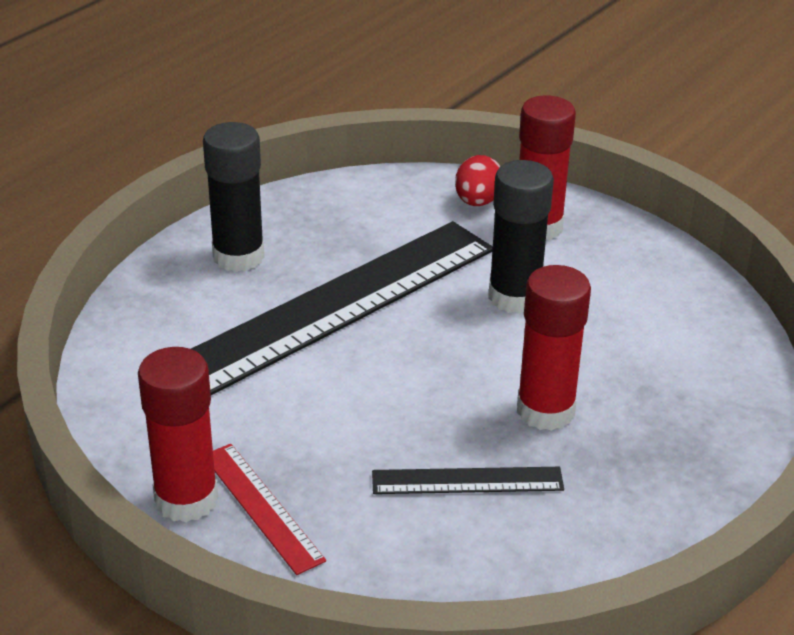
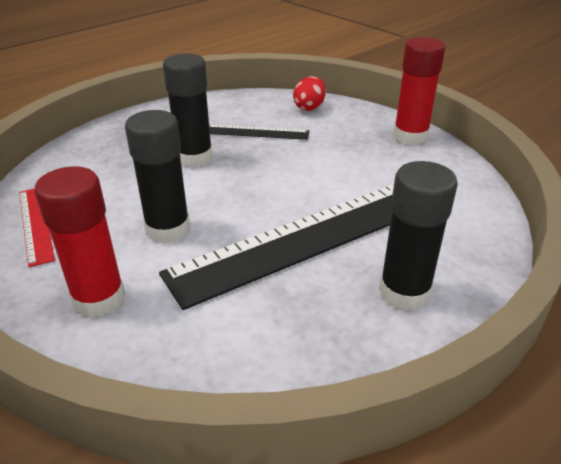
camera: 170 degrees left, 0 degrees up
red ruler [213,444,326,575] -> red ruler moved to [19,189,55,267]
red egg [455,155,500,206] -> red egg moved to [293,76,326,111]
red glue stick [517,265,591,431] -> black glue stick [163,53,213,168]

